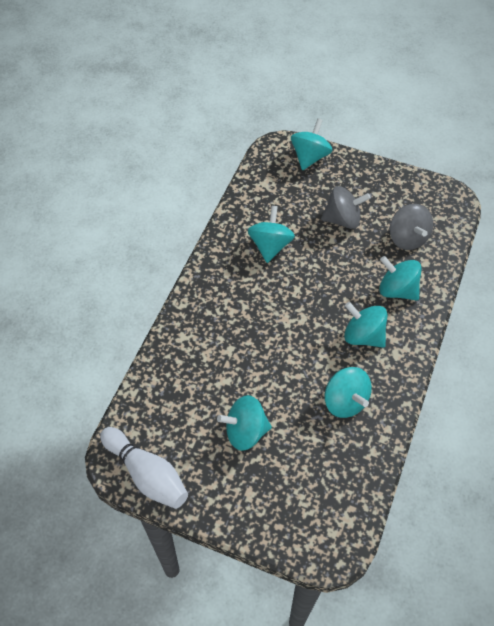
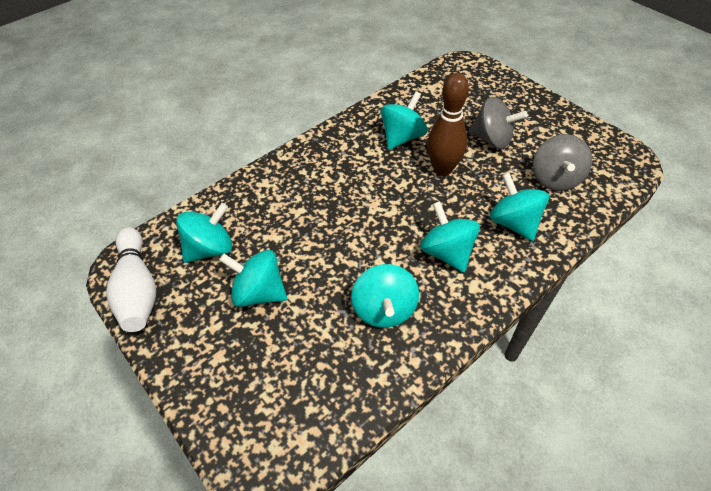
camera: 30 degrees right, 5 degrees down
turquoise spinning top [291,118,332,170] -> turquoise spinning top moved to [176,203,232,263]
none -> brown bowling pin [427,73,469,176]

